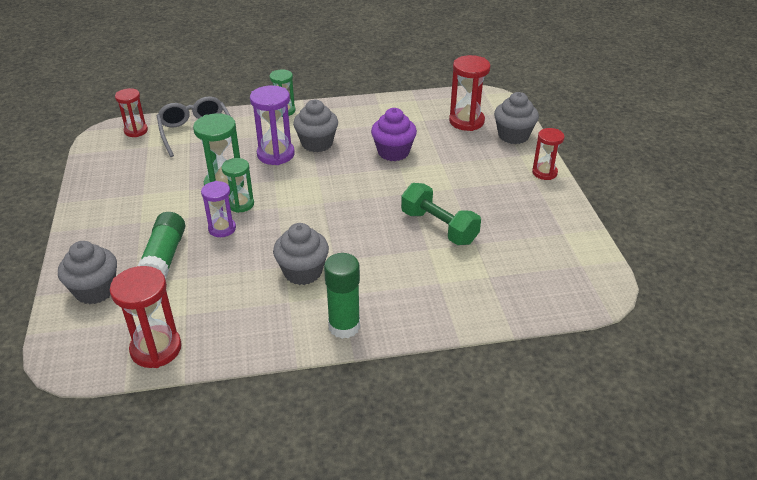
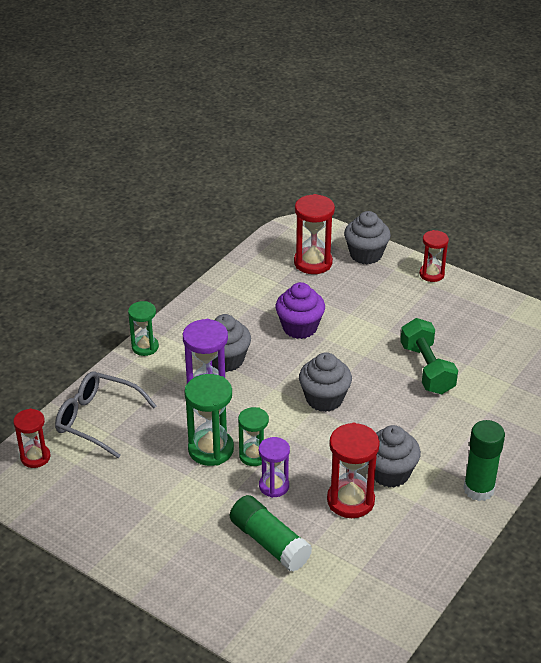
camera: 45 degrees left, 0 degrees up
grey cupcake [58,241,117,304] -> grey cupcake moved to [299,352,352,412]
red hourglass [110,266,182,368] -> red hourglass moved to [327,423,380,518]
green dumbbell [401,183,481,245] -> green dumbbell turned 75 degrees clockwise [400,318,458,394]

